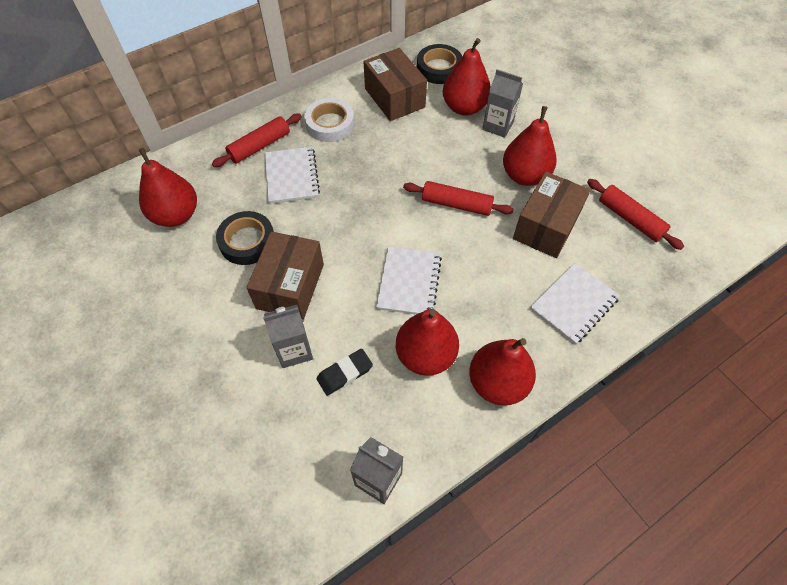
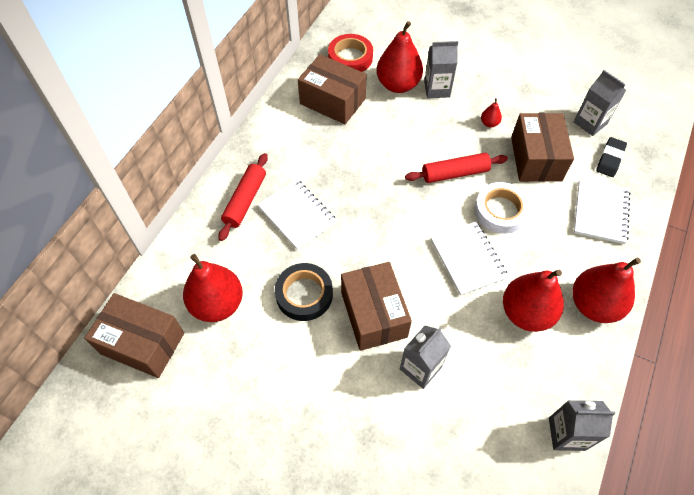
camera: 30 degrees left, 0 degrees up
white tape [304,98,354,142] -> white tape moved to [475,182,531,234]
black eraser [317,349,373,396] -> black eraser moved to [596,137,627,177]
black tape [417,44,462,84] -> red tape [328,34,373,72]
red pear [503,106,557,186] -> red pear [481,98,502,128], size x0.43
red rolling pin [587,179,684,250] -> grey carton [574,70,626,136]
none -> brown box [84,293,184,378]

